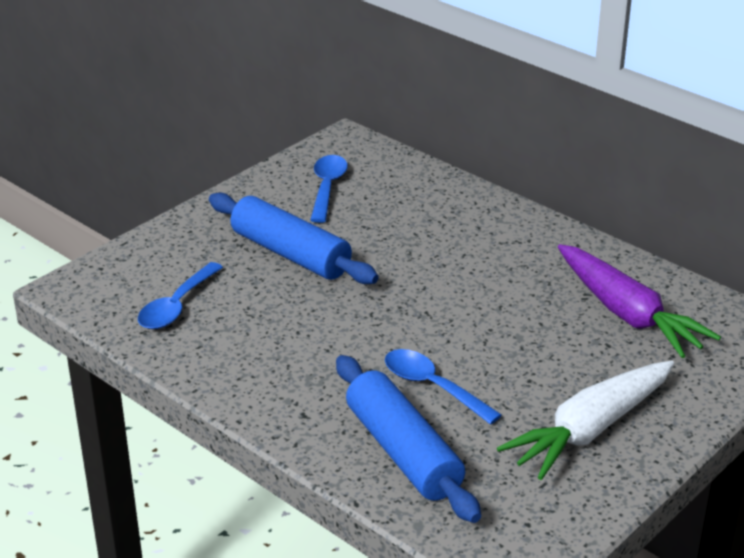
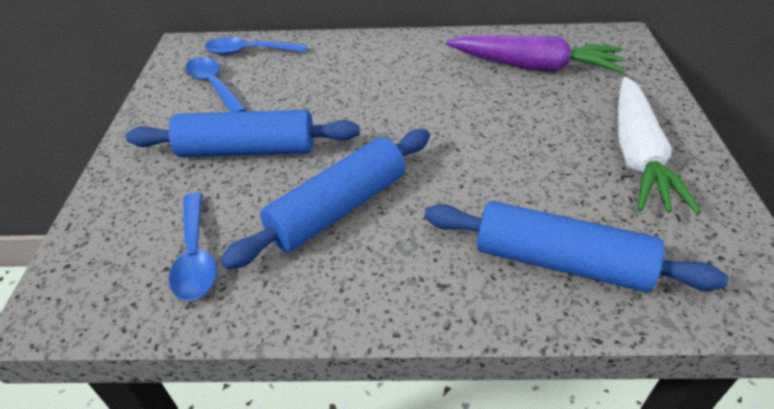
camera: 40 degrees left, 10 degrees up
blue spoon [385,349,502,425] -> blue spoon moved to [205,37,307,55]
none -> blue rolling pin [220,129,430,269]

